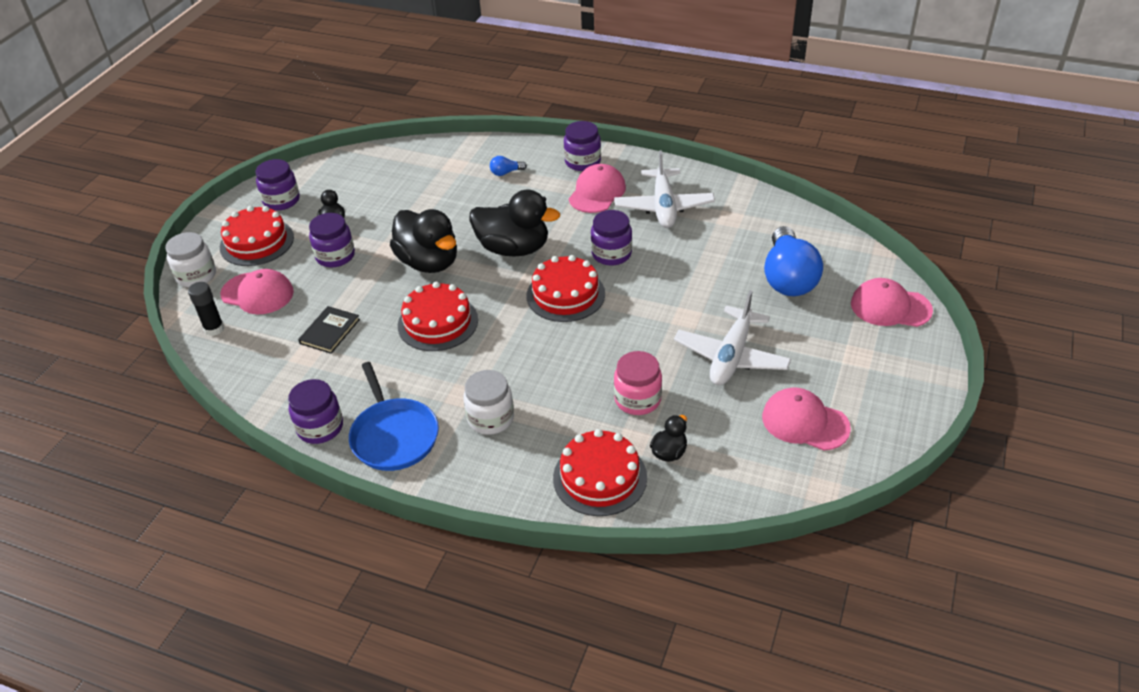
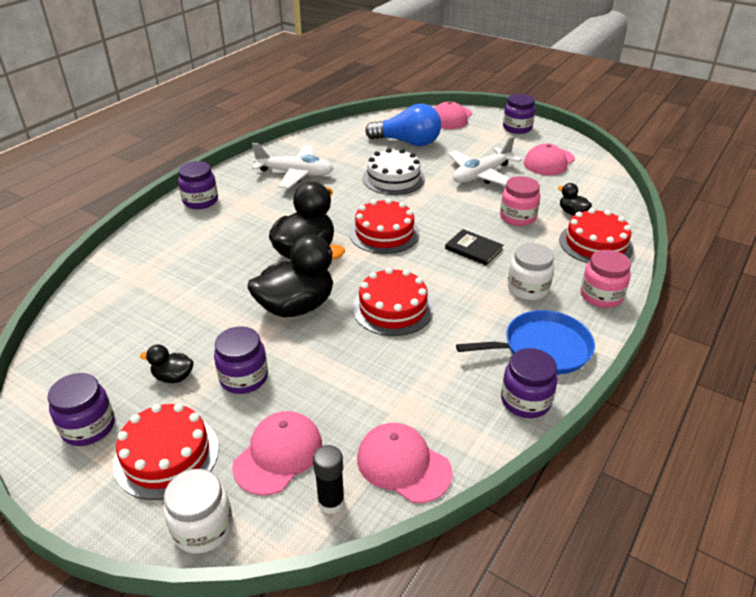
camera: 80 degrees left, 5 degrees down
black book [298,306,360,354] -> black book moved to [445,229,503,266]
blue light bulb [490,156,527,176] -> none
pink cap [569,164,626,213] -> pink cap moved to [357,423,453,503]
purple jar [591,210,632,266] -> purple jar moved to [503,94,535,134]
white plane [674,290,791,386] -> white plane turned 105 degrees clockwise [448,136,522,186]
none -> white cake [362,148,425,195]
none -> pink jar [581,250,631,308]

